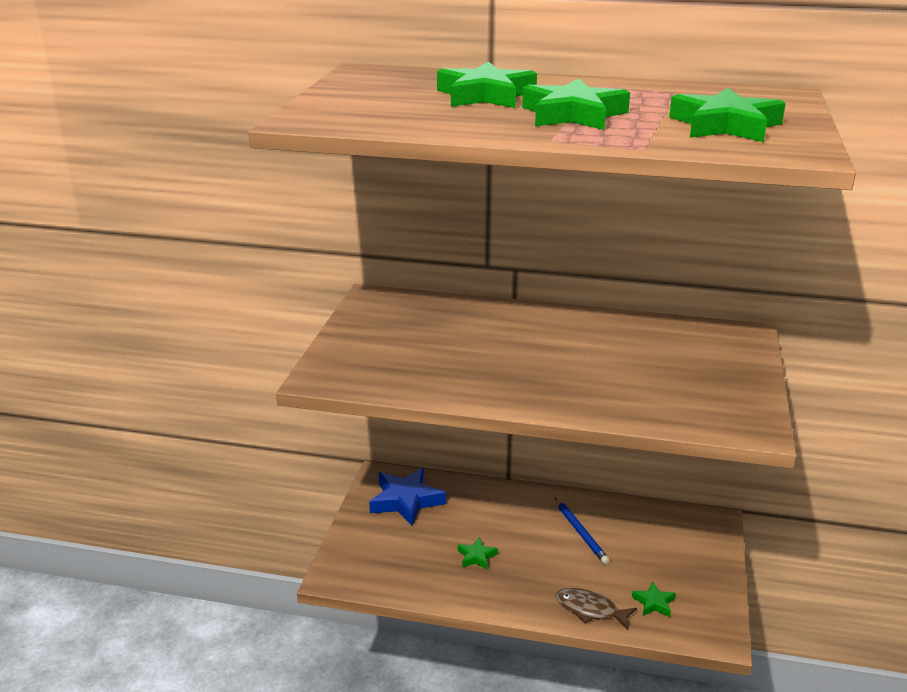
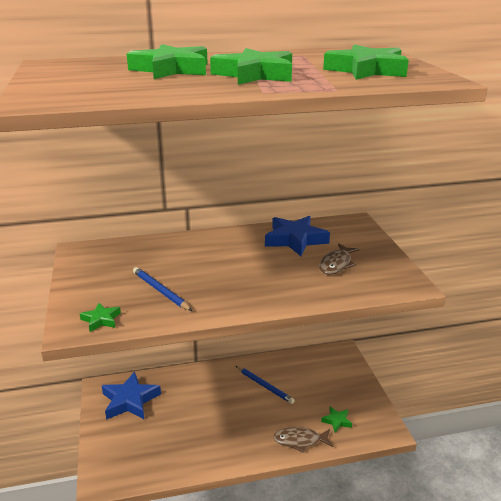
camera: 25 degrees left, 0 degrees up
green star [458,537,498,569] -> green star moved to [80,303,121,332]
none -> blue pencil [133,267,192,311]
none -> blue star [265,216,330,256]
none -> brown fish [319,243,360,275]

